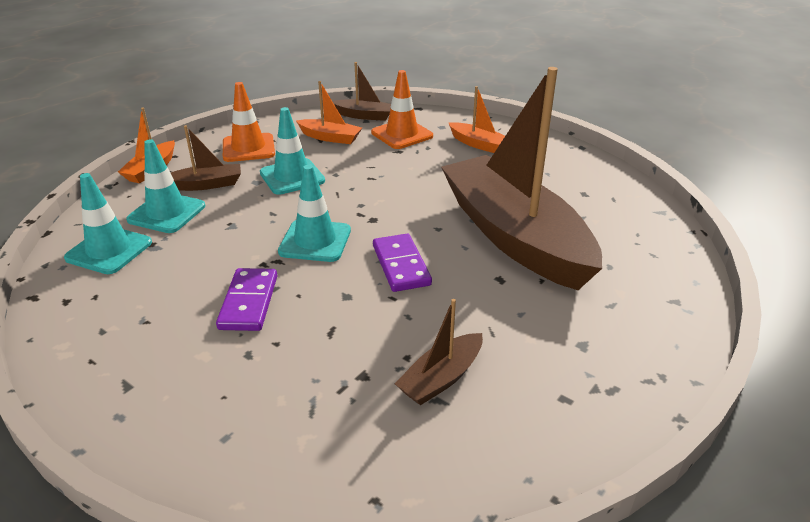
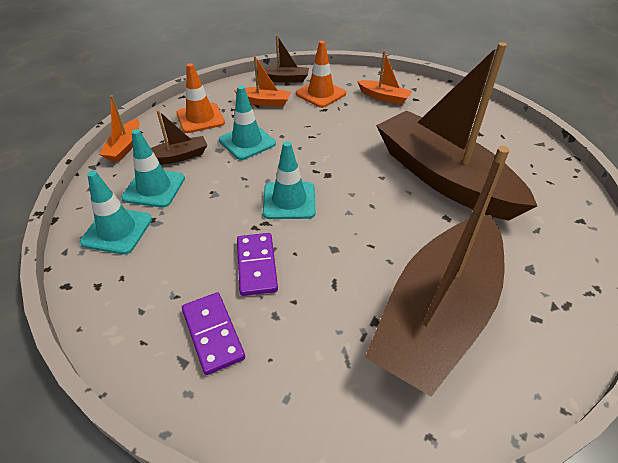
camera: 10 degrees left, 10 degrees up
purple domino [373,234,432,292] -> purple domino moved to [182,292,245,375]
brown boat [395,299,483,405] -> brown boat [365,146,510,397], size x2.48

